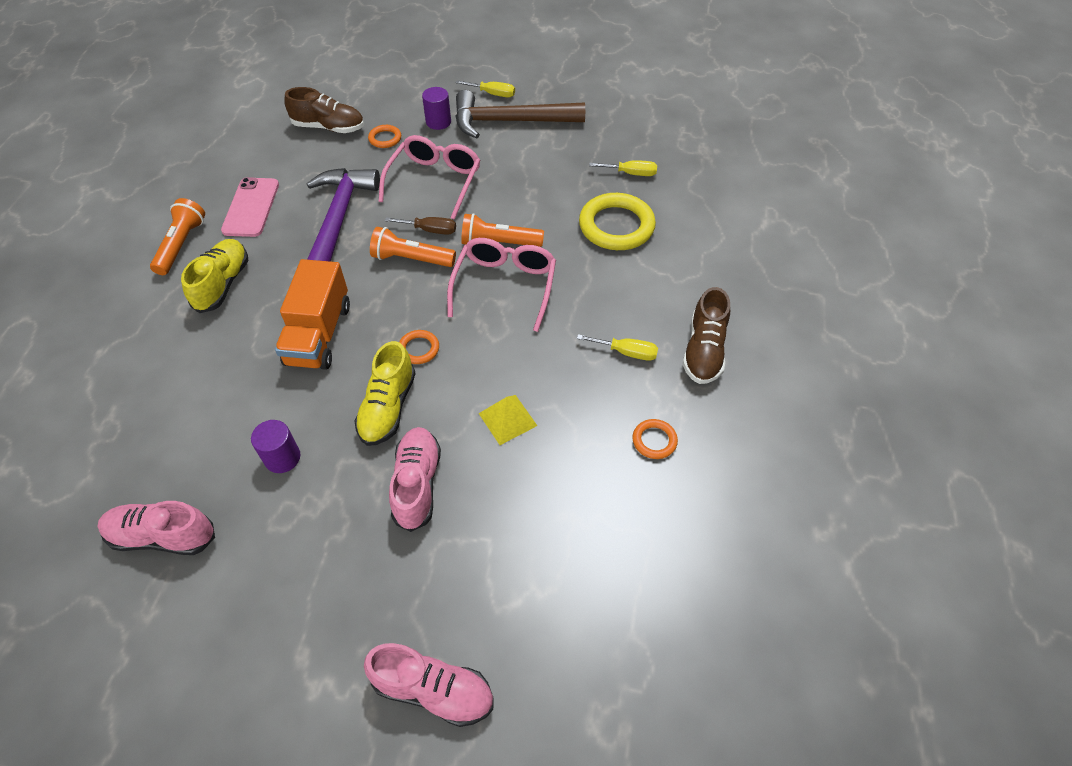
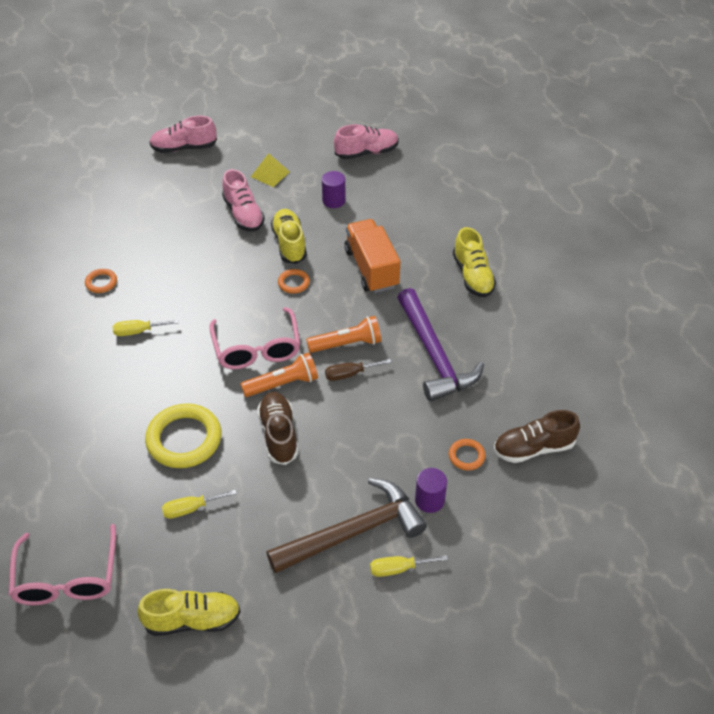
camera: 155 degrees right, 5 degrees down
orange flashlight [150,198,205,275] -> none
pink phone [221,177,279,237] -> none
pink glasses [379,135,480,220] -> pink glasses moved to [9,524,116,605]
yellow pyramid [478,395,537,445] -> yellow pyramid moved to [251,153,290,187]
brown shoe [682,287,730,384] -> brown shoe moved to [257,392,298,465]
none -> yellow shoe [137,589,241,636]

